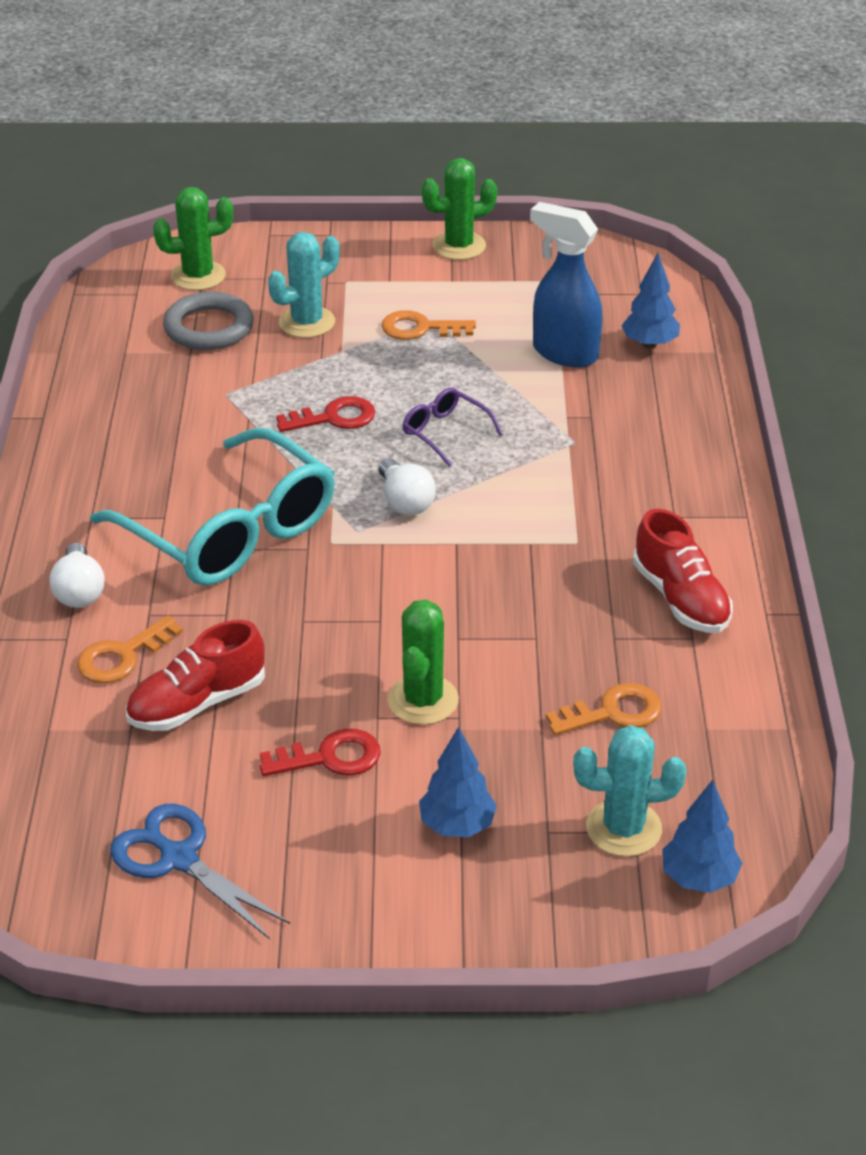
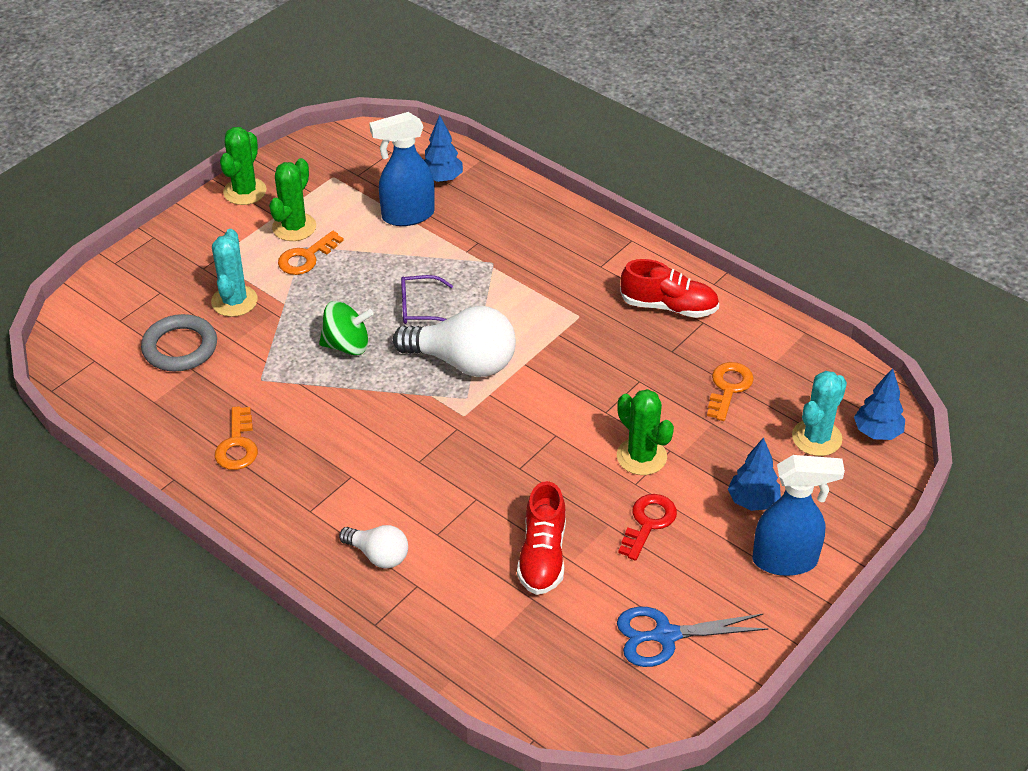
camera: 50 degrees left, 5 degrees up
orange key [77,615,183,683] -> orange key moved to [215,406,258,470]
turquoise glasses [90,428,335,586] -> none
green cactus [153,187,233,290] -> green cactus moved to [269,158,316,241]
red key [276,396,375,432] -> green spinning top [319,301,373,355]
white light bulb [379,458,436,515] -> white light bulb [393,306,516,377], size x1.83
none -> blue spray bottle [752,455,845,576]

